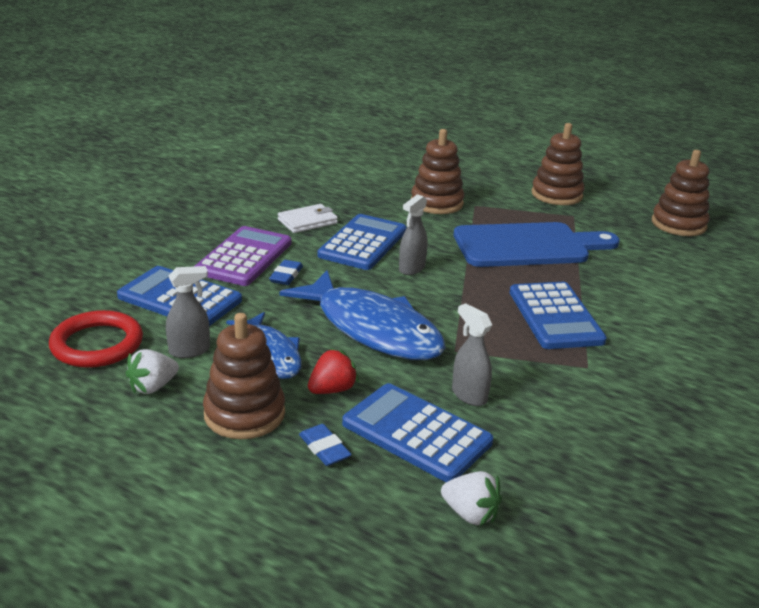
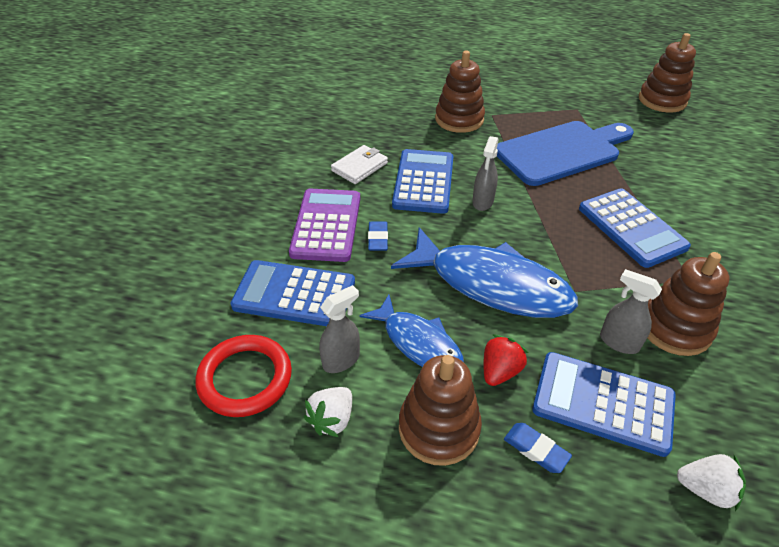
camera: 15 degrees left, 15 degrees up
brown stacking toy [532,123,584,205] -> brown stacking toy moved to [648,252,729,356]

